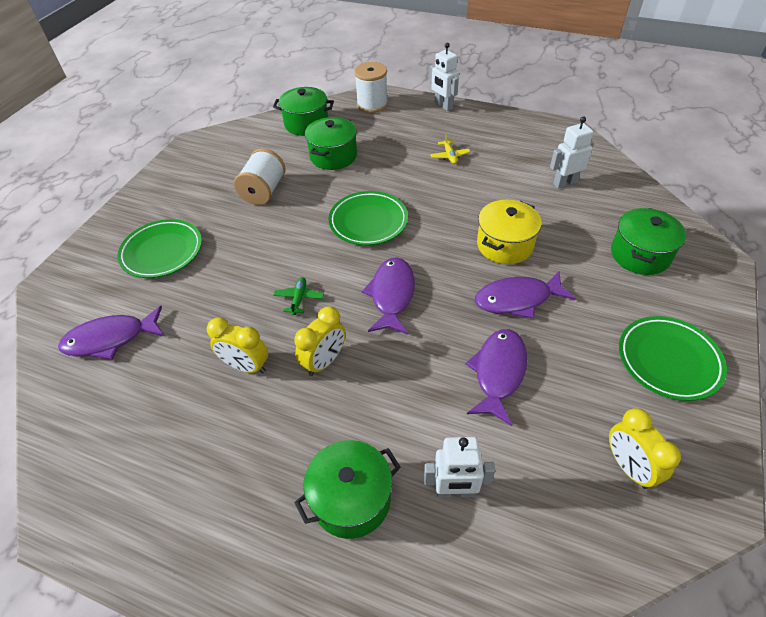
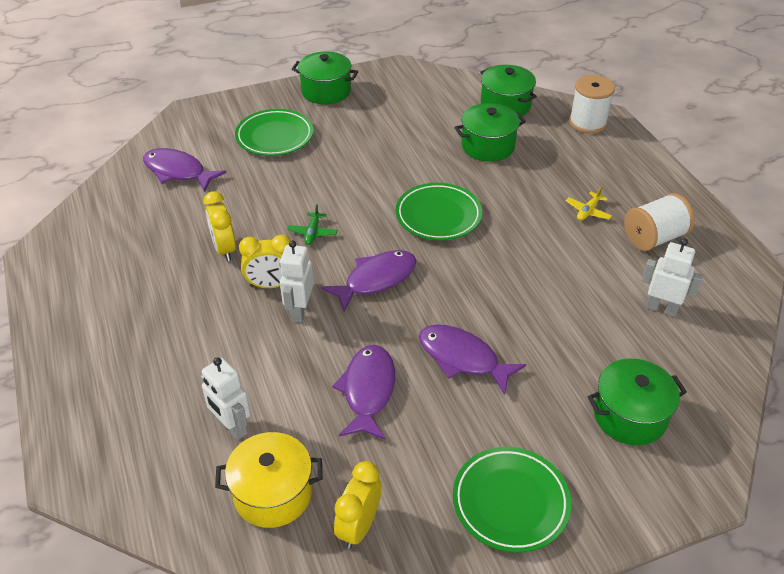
camera: 45 degrees right, 5 degrees down
white spool [234,148,285,205] -> white spool moved to [624,193,695,251]
green plane [273,277,324,315] -> green plane turned 135 degrees clockwise [287,204,337,245]
green pot [294,440,401,539] -> green pot moved to [292,52,358,104]
white robot [430,43,459,111] -> white robot moved to [280,240,314,322]
purple fish [465,329,527,426] -> purple fish turned 60 degrees counterclockwise [332,345,395,440]
yellow pot [477,200,542,264] -> yellow pot moved to [215,432,323,528]

